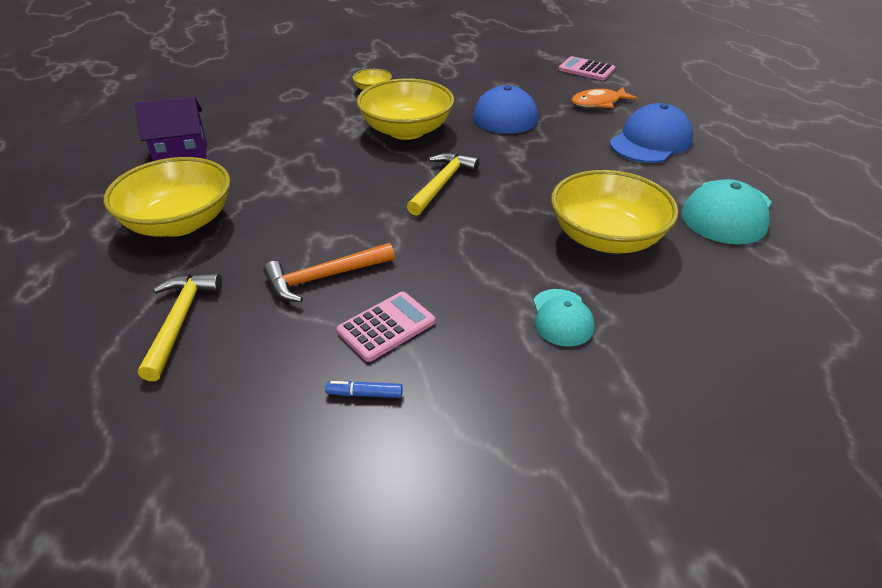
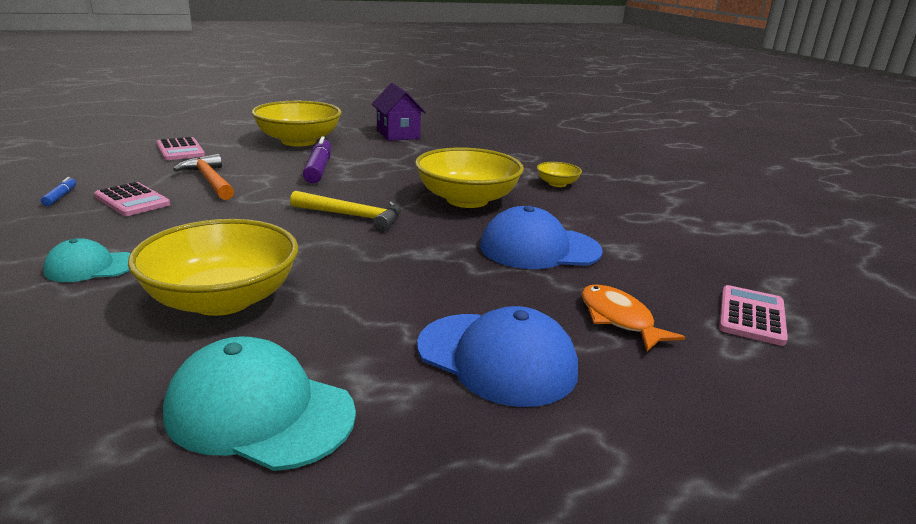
camera: 80 degrees right, 15 degrees down
yellow hammer [138,274,222,381] -> pink calculator [157,137,205,160]
none -> purple marker [303,136,331,184]

